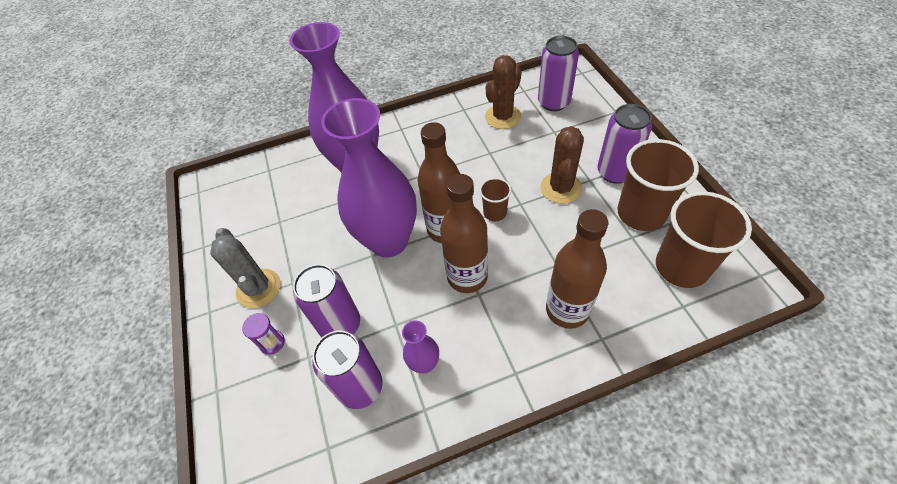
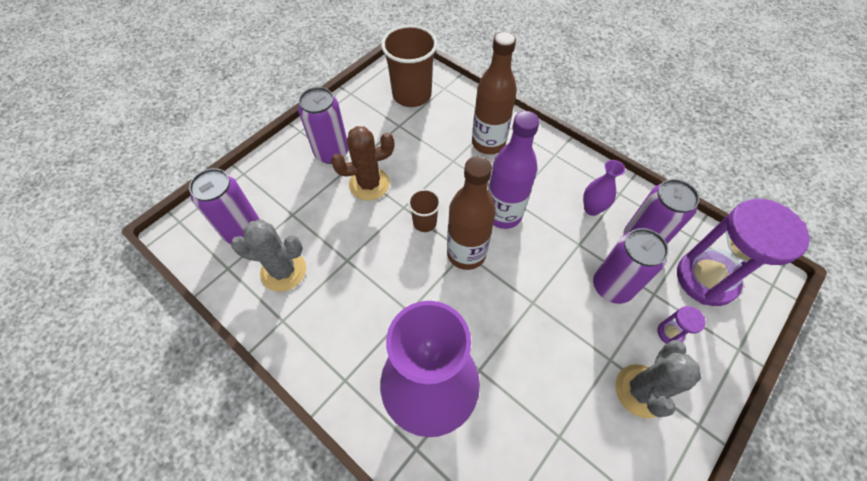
camera: 125 degrees left, 5 degrees up
purple vase [321,98,417,257] -> none
brown bottle [440,174,488,293] -> purple bottle [488,111,540,229]
brown cactus [485,55,522,129] -> grey cactus [231,219,306,292]
brown cup [617,139,699,231] -> none
none -> purple hourglass [677,199,810,306]

